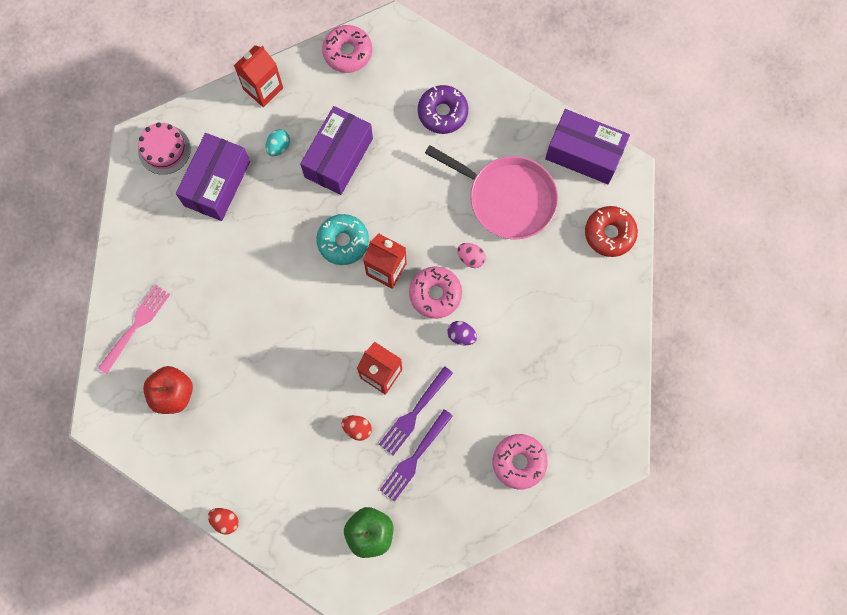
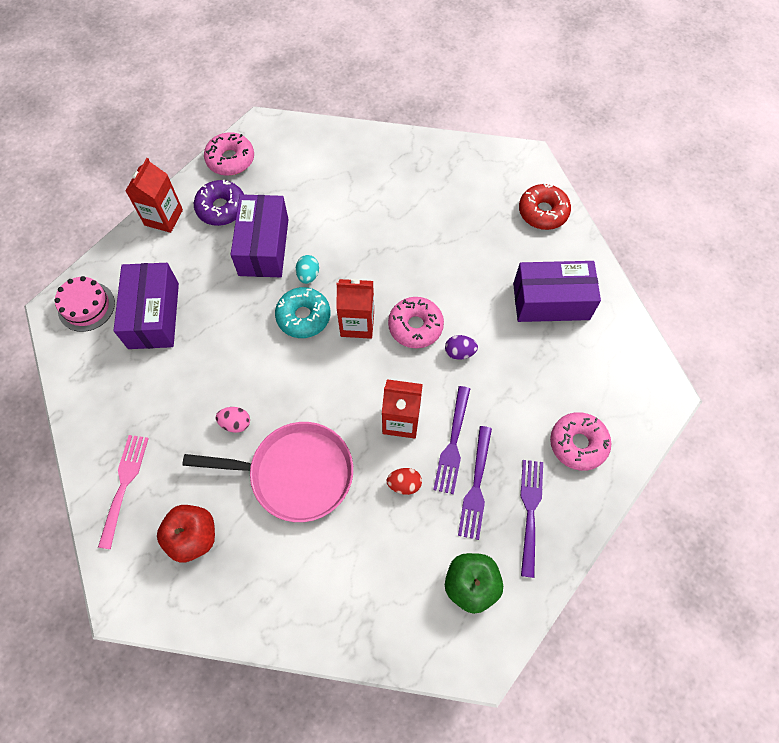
camera: 25 degrees left, 10 degrees down
red egg [208,508,239,534] -> none
turquoise egg [266,129,290,156] -> turquoise egg moved to [296,255,319,284]
purple donut [418,85,468,134] -> purple donut moved to [194,180,244,226]
pink pan [425,145,558,240] -> pink pan moved to [183,422,353,522]
pink egg [457,243,486,268] -> pink egg moved to [216,407,250,433]
purple box [545,109,630,184] -> purple box moved to [513,261,601,322]
none -> purple fork [521,460,543,578]

